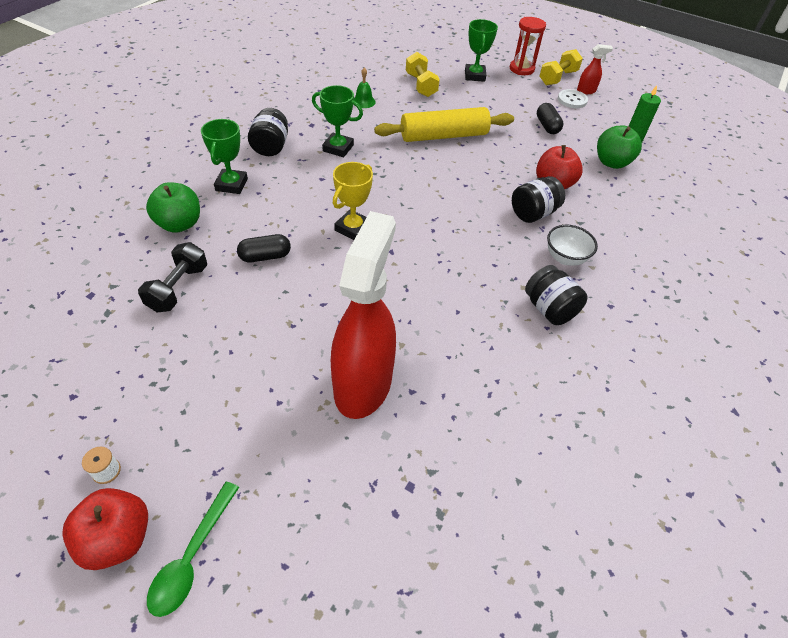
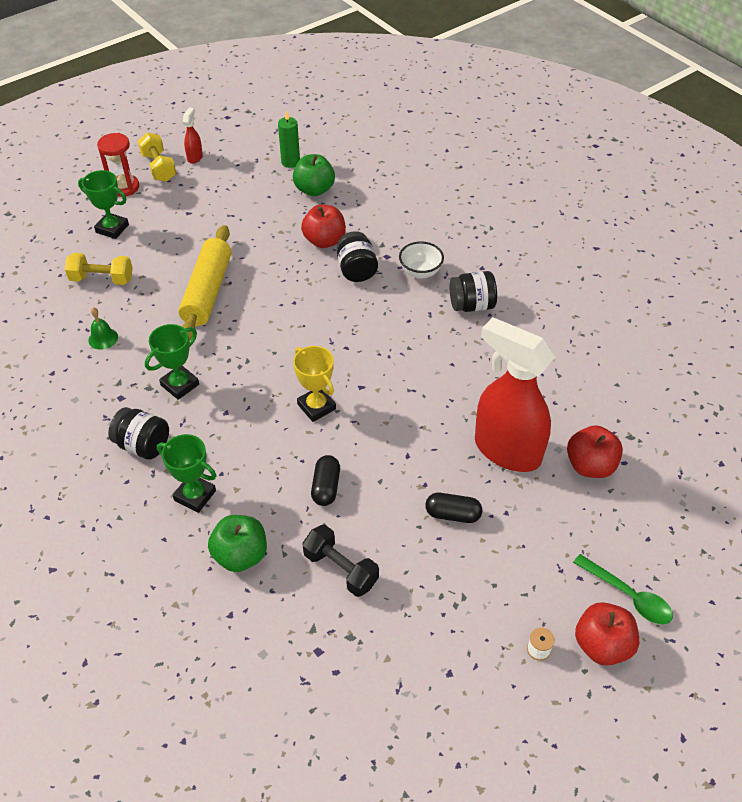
camera: 65 degrees left, 0 degrees up
black capsule [537,103,563,134] -> black capsule moved to [425,493,482,523]
white button [558,89,588,108] -> none
none -> red apple [567,425,623,478]

